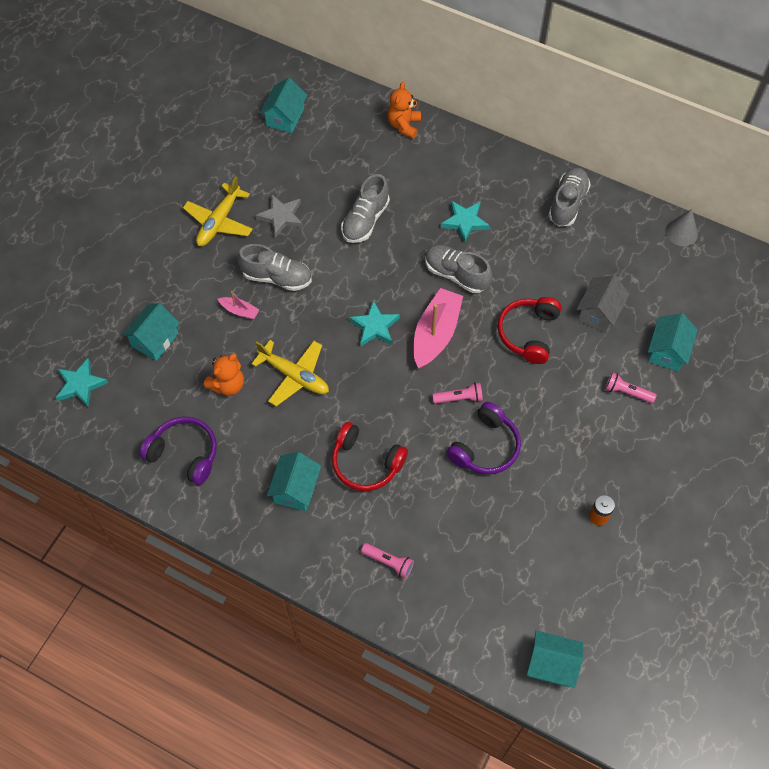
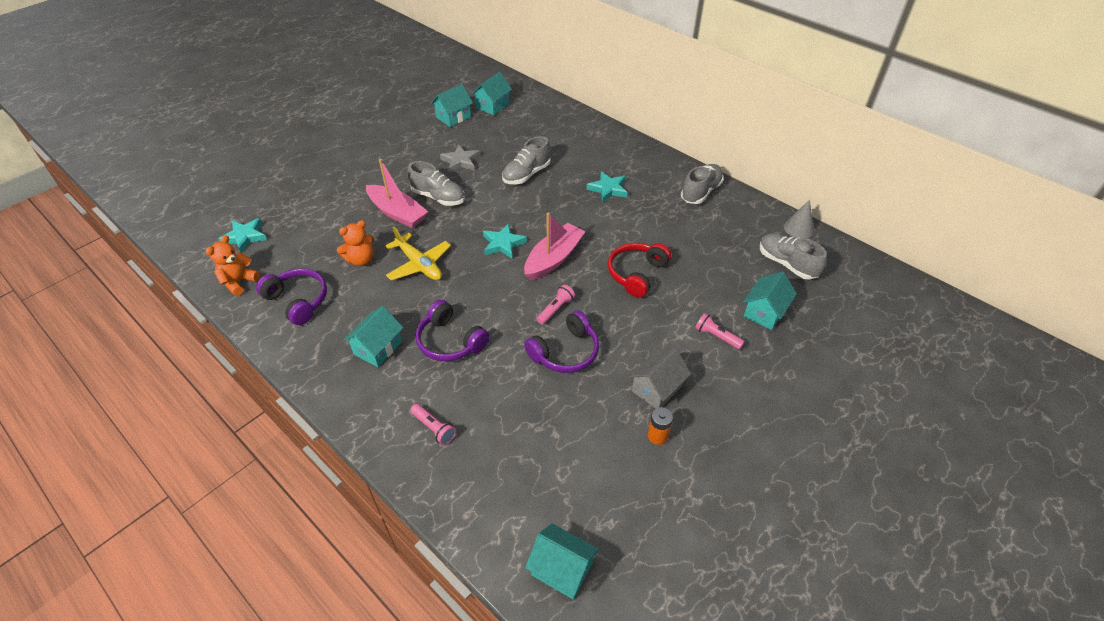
camera: 15 degrees right, 15 degrees down
turquoise house [122,303,180,361] -> turquoise house moved to [431,84,473,127]
yellow plane [183,176,253,246] -> none
pink boat [218,291,260,319] -> pink boat [366,159,428,228], size x2.09
red headphones [332,422,408,491] -> purple headphones [416,300,490,362]
orange teddy bear [387,82,421,139] -> orange teddy bear moved to [206,235,260,296]
grey shoe [425,245,492,293] -> grey shoe moved to [760,233,827,280]
pink flashlight [432,382,483,404] -> pink flashlight turned 60 degrees counterclockwise [537,285,575,324]
grey house [577,275,630,333] -> grey house moved to [629,348,691,409]

